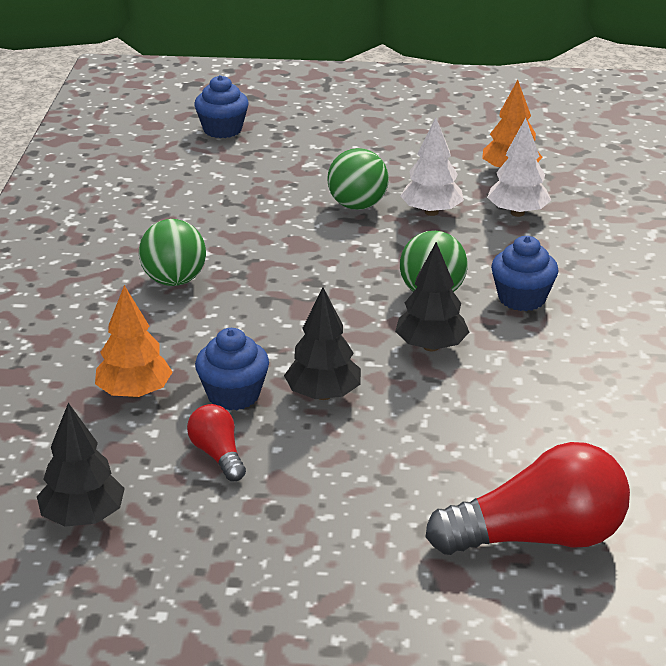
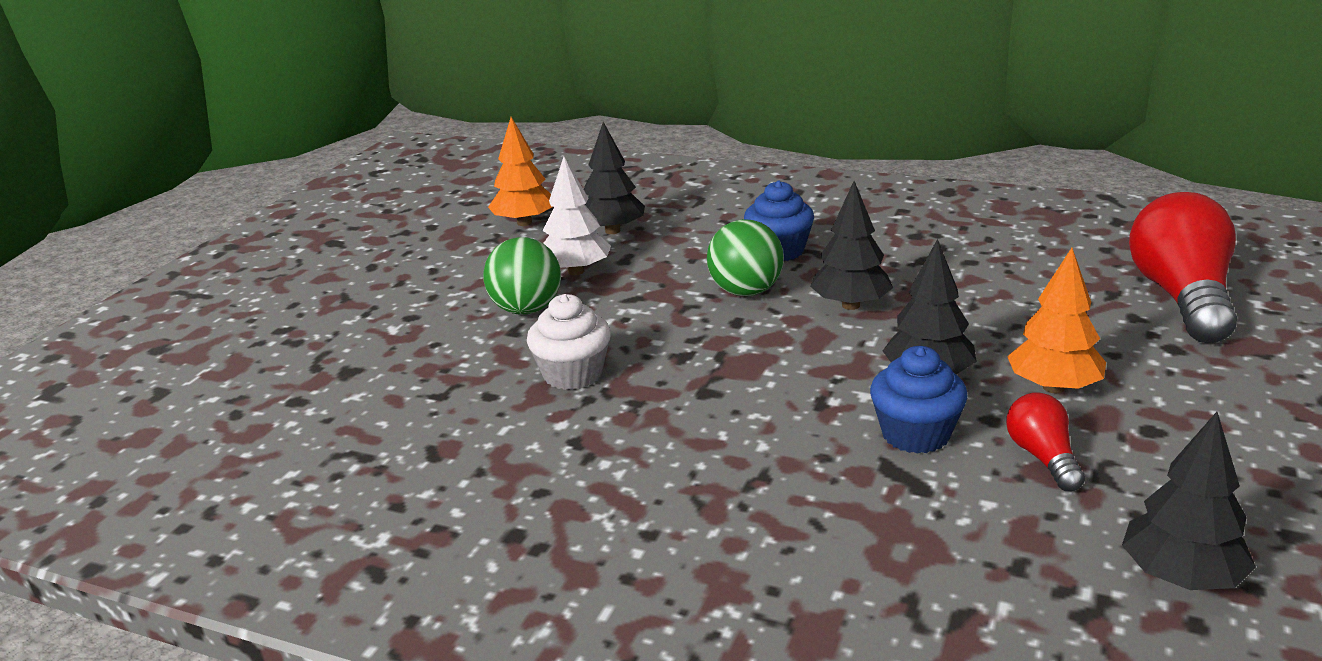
camera: 70 degrees left, 5 degrees down
orange tree [95,285,172,398] -> orange tree moved to [1007,248,1106,393]
green ball [139,219,206,286] -> none
red light bulb [187,404,246,482] -> red light bulb turned 90 degrees clockwise [1006,392,1085,491]
blue cupcake [194,75,249,138] -> none
white tree [487,118,551,217] -> black tree [584,122,645,234]
none -> white cupcake [527,294,611,390]

